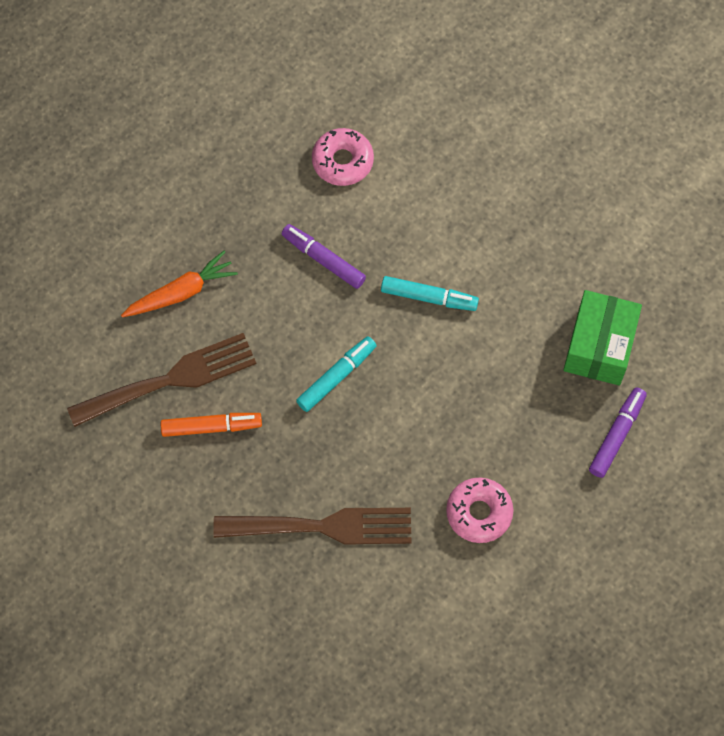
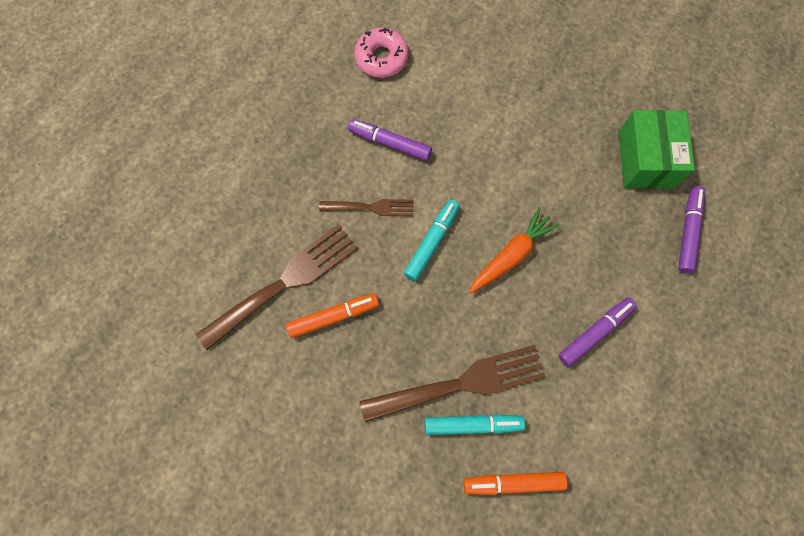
camera: 15 degrees left, 5 degrees up
orange carrot [121,251,238,317] -> orange carrot moved to [469,207,560,293]
turquoise marker [381,276,479,311] -> turquoise marker moved to [425,414,525,435]
pink donut [446,478,514,543] -> purple marker [558,297,637,367]
none -> brown fork [319,199,414,217]
none -> orange marker [464,472,567,495]

